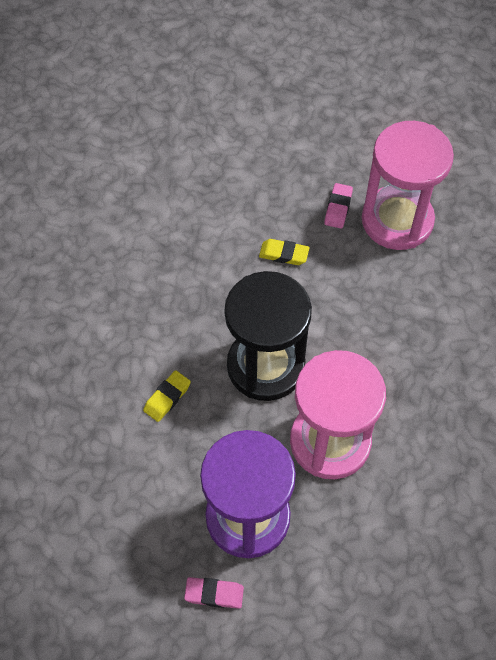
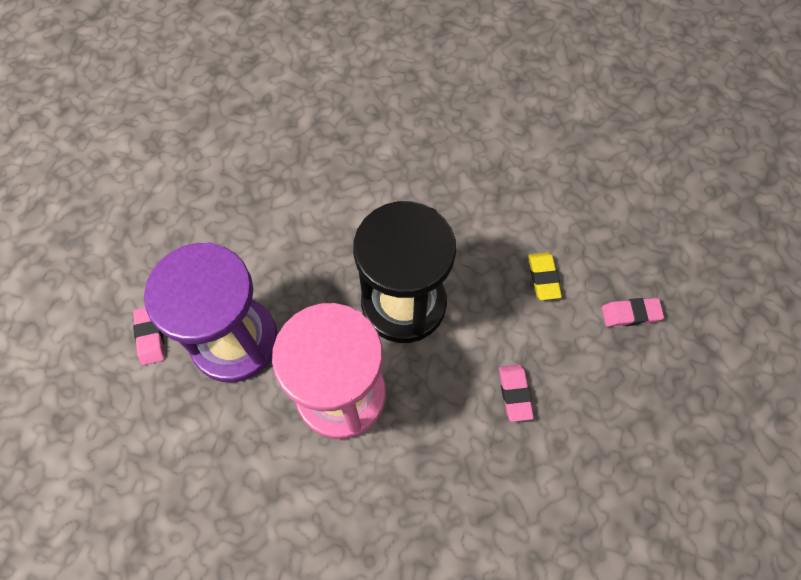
camera: 70 degrees right, 5 degrees up
yellow eraser [143,370,191,422] -> none
pink hourglass [362,121,454,250] -> none
none -> pink eraser [499,365,534,422]

